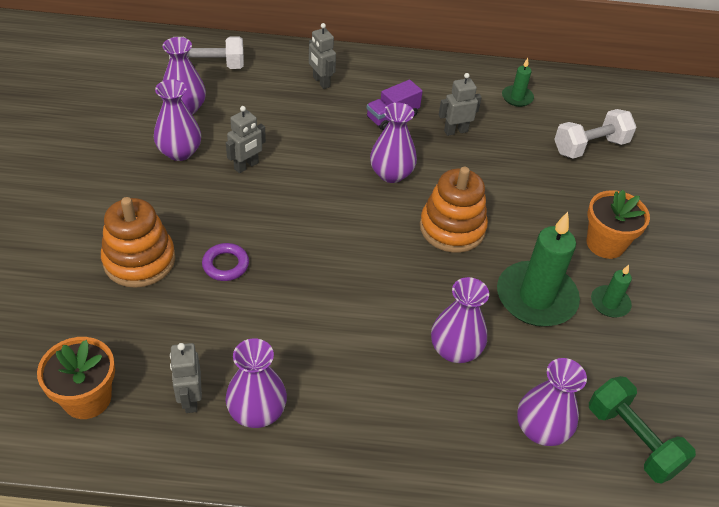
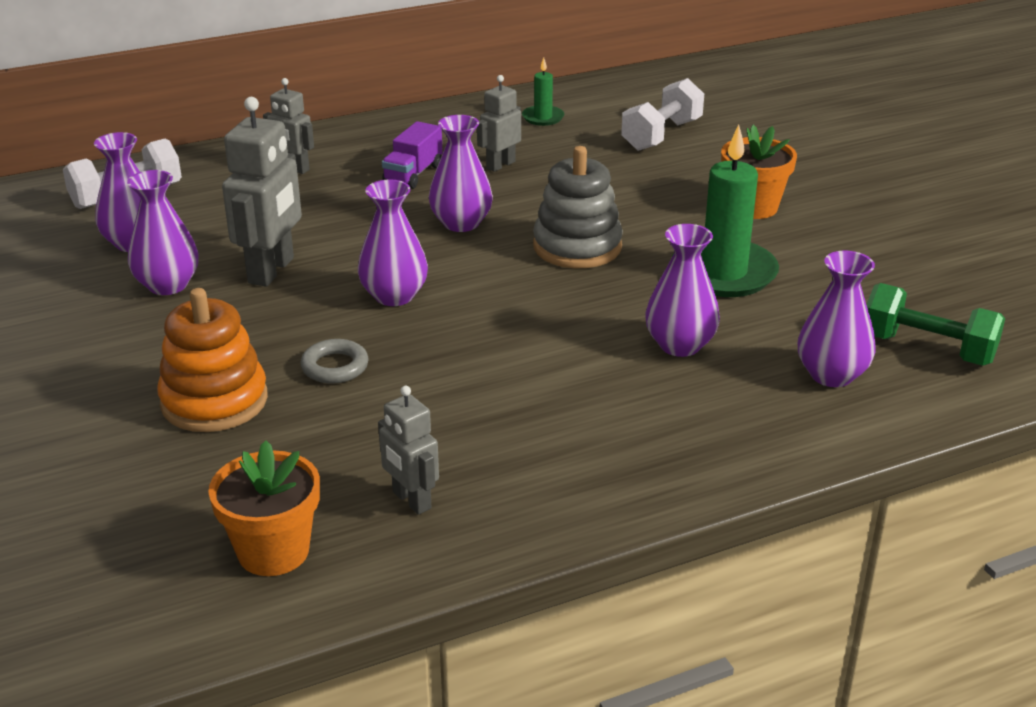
camera: 25 degrees left, 15 degrees down
purple ring [202,243,249,281] -> grey ring [301,339,369,384]
purple vase [225,338,287,428] -> purple vase moved to [358,179,428,306]
grey robot [226,106,266,173] -> grey robot [222,97,302,287], size x1.70
orange stacking toy [420,167,488,253] -> grey stacking toy [533,146,623,268]
green candle [591,265,632,317] -> none

